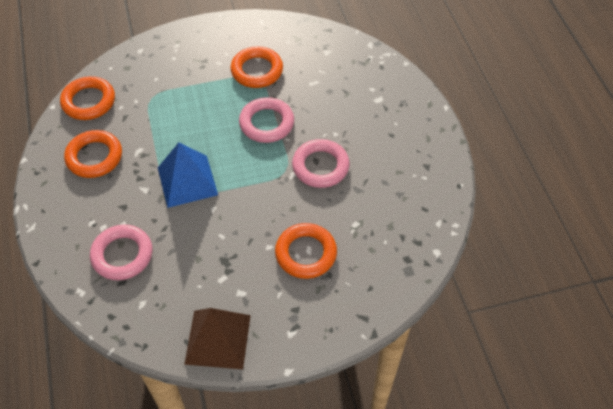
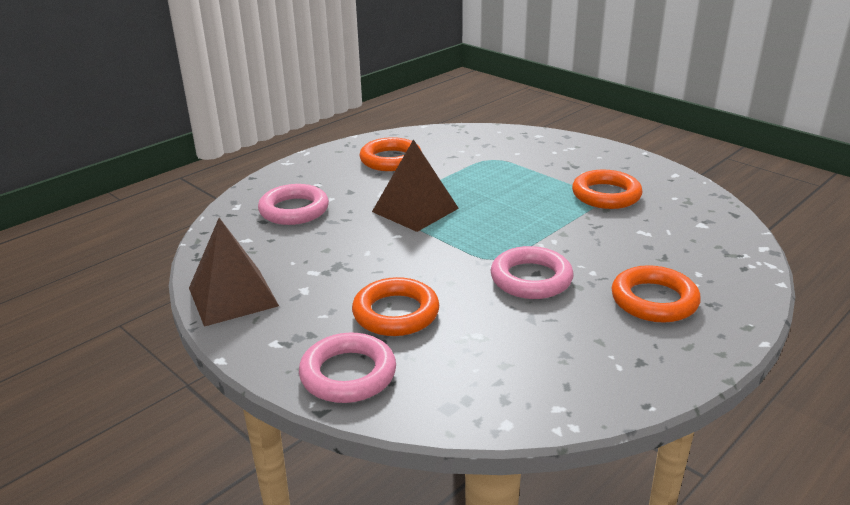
camera: 60 degrees right, 25 degrees down
orange ring [60,76,115,120] -> orange ring moved to [611,265,701,323]
blue pyramid [158,142,218,208] -> brown pyramid [372,139,459,232]
pink ring [239,97,294,143] -> pink ring moved to [299,333,396,403]

